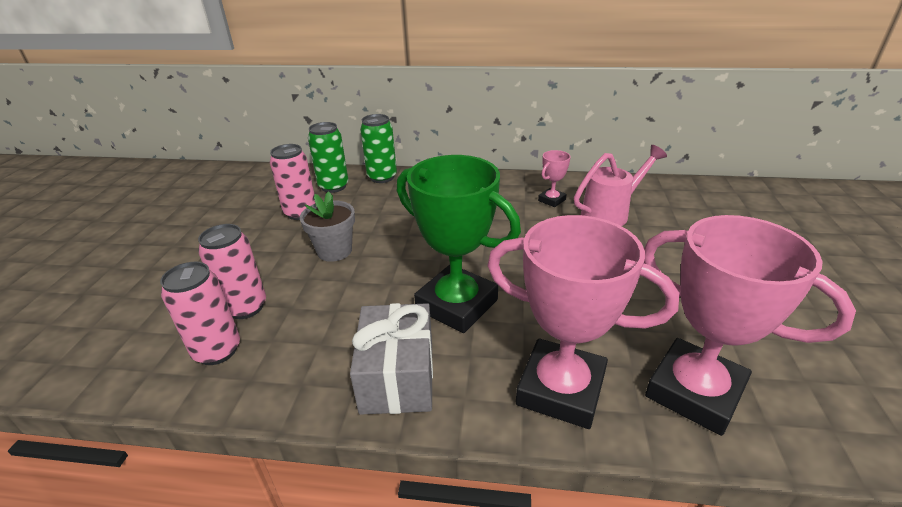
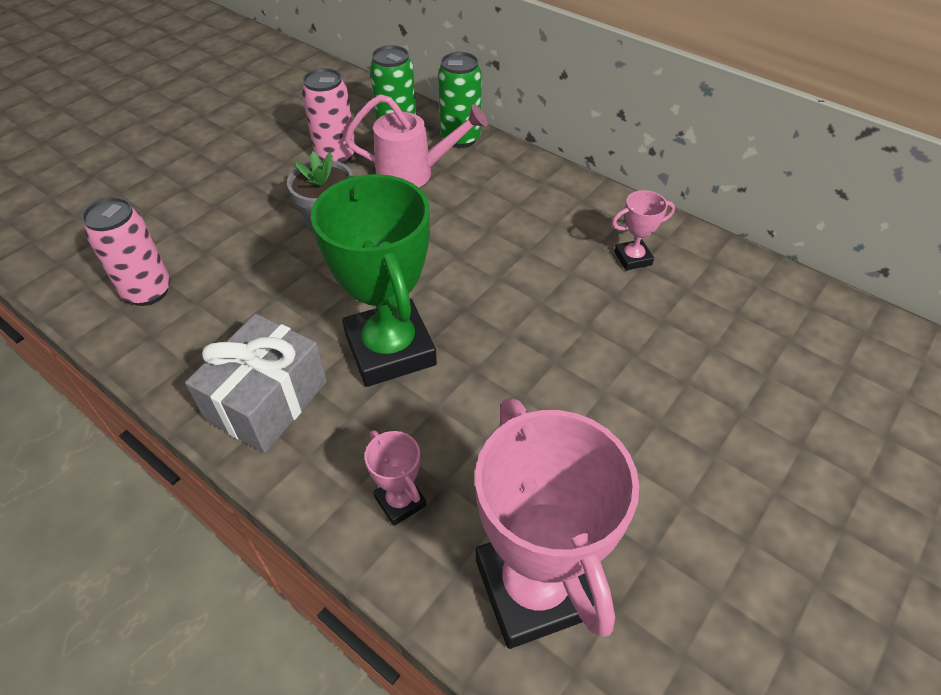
camera: 30 degrees right, 15 degrees up
pink can [198,224,266,319] -> none
pink trophy [487,215,679,429] -> pink trophy [365,430,426,526], size x0.44
pink watering can [574,145,667,226] -> pink watering can moved to [344,94,488,188]

